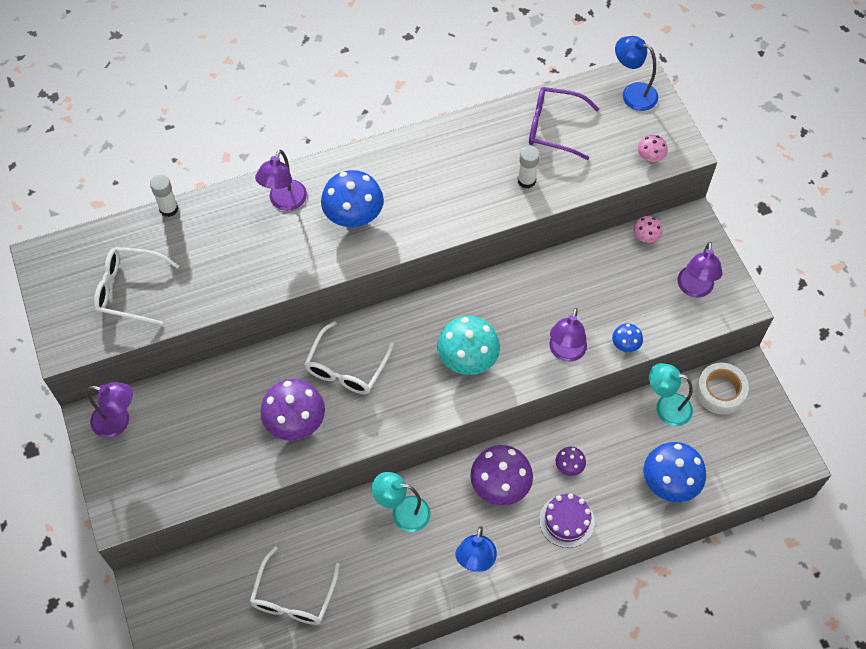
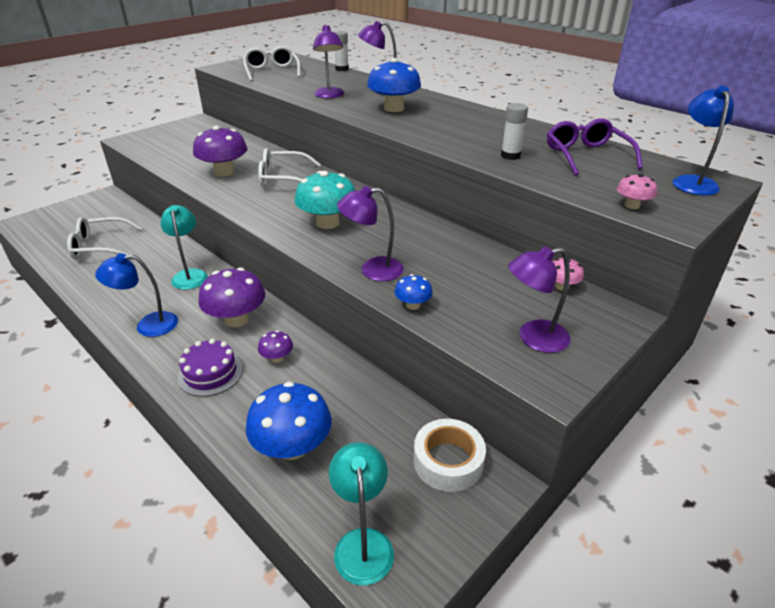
camera: 65 degrees right, 25 degrees down
purple lamp [87,382,133,438] -> purple lamp moved to [313,25,344,98]
turquoise lamp [649,363,693,426] -> turquoise lamp moved to [329,442,394,585]

